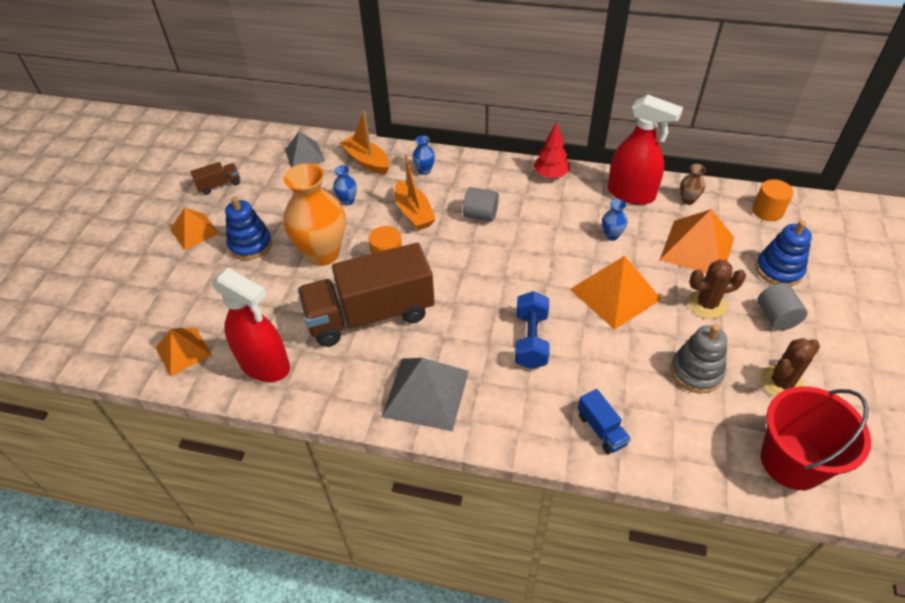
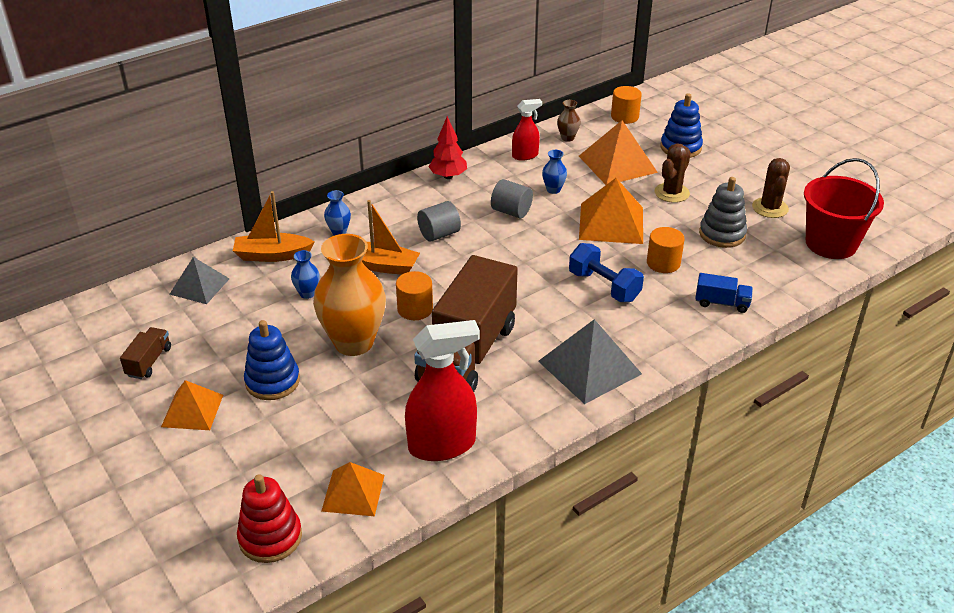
camera: 50 degrees left, 10 degrees down
red spray bottle [608,95,683,205] -> red spray bottle [512,99,542,161], size x0.55
grey cylinder [757,283,808,331] -> grey cylinder moved to [491,179,533,218]
none -> red stacking toy [237,474,302,563]
none -> orange cylinder [647,227,685,273]

